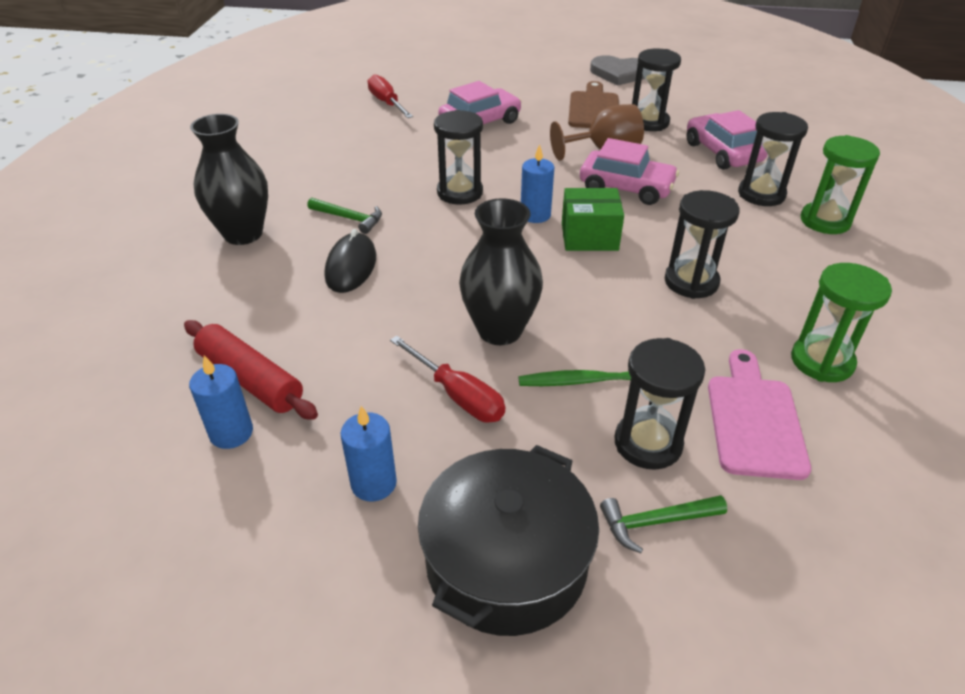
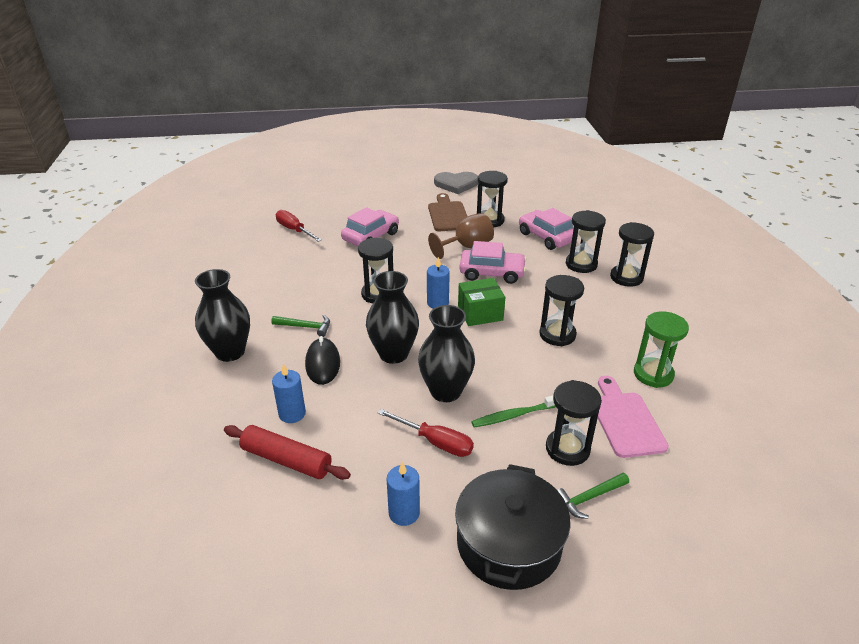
camera: 15 degrees left, 5 degrees down
blue candle [189,355,253,449] -> blue candle moved to [272,363,306,423]
green hourglass [801,135,880,234] -> black hourglass [610,222,654,287]
none -> black vase [366,271,419,364]

